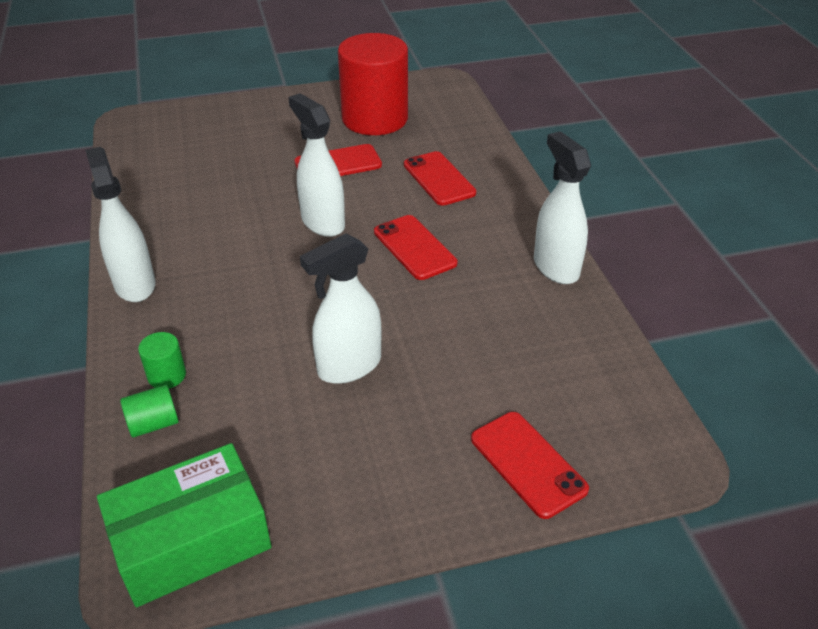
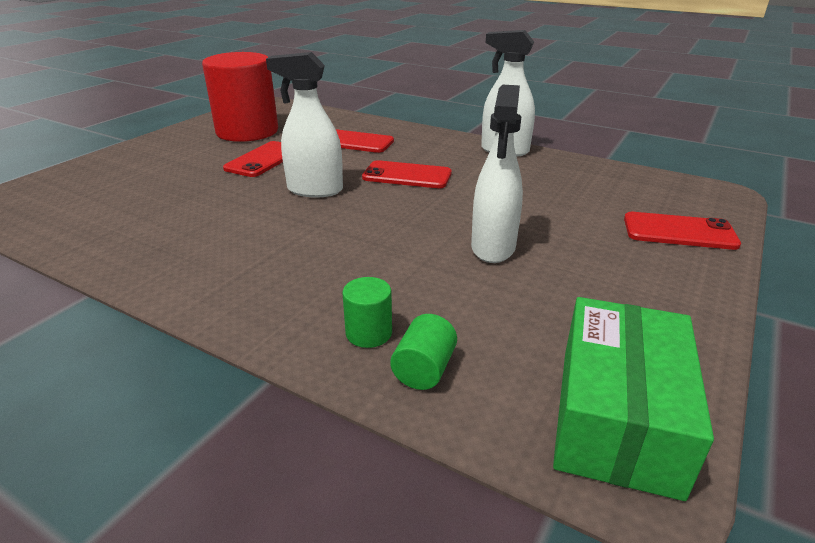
camera: 45 degrees left, 10 degrees down
white spray bottle [85,147,156,302] -> none

